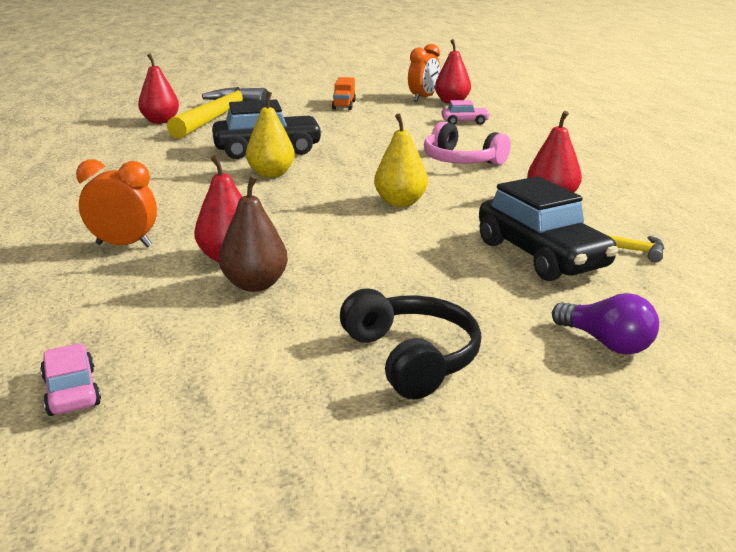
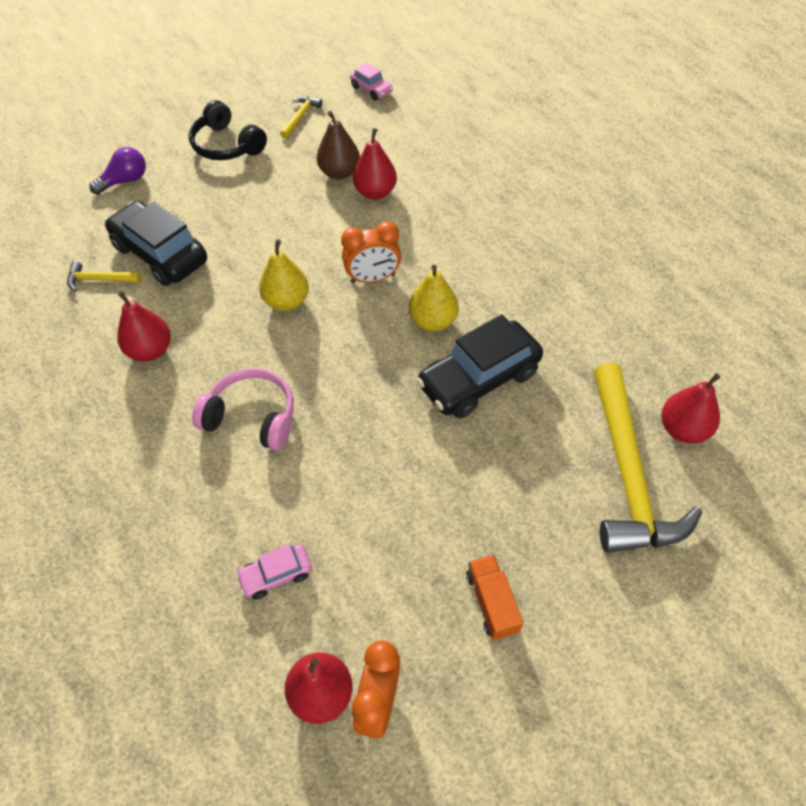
camera: 160 degrees right, 30 degrees up
orange clock [76,159,157,247] -> orange clock moved to [341,221,401,283]
purple light bulb [552,293,659,355] -> purple light bulb turned 120 degrees clockwise [89,147,146,195]
none -> yellow hammer [280,96,322,139]

